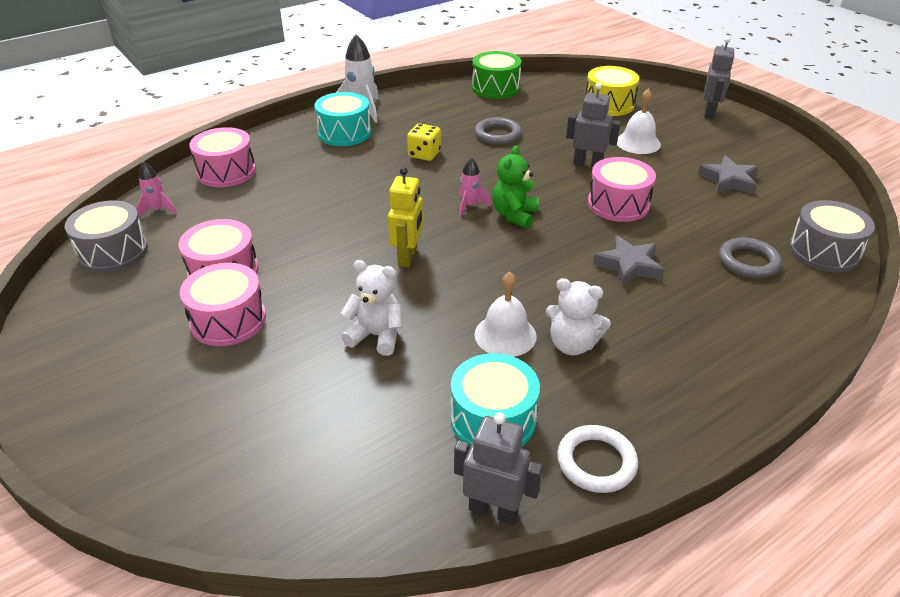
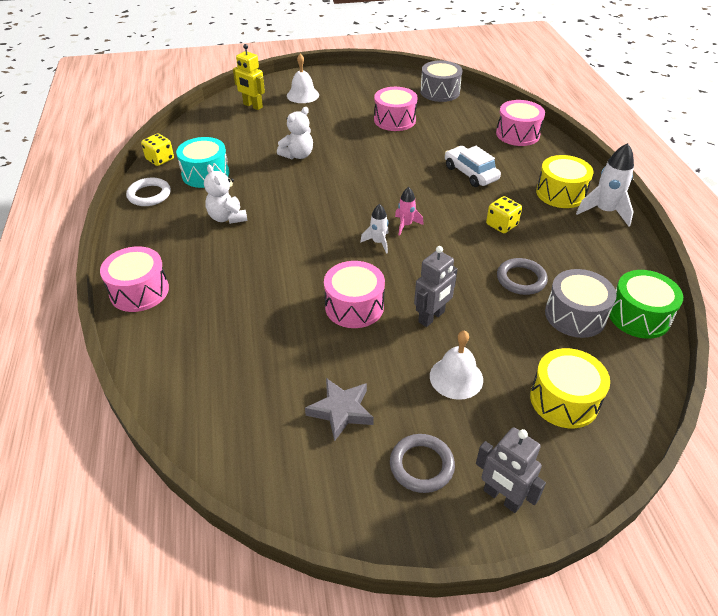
camera: 115 degrees right, 5 degrees up
pink rocket [136,161,177,218] -> none
pink drum [180,263,266,346] -> pink drum moved to [100,246,169,312]
turquoise drum [314,92,371,146] -> yellow drum [536,155,594,208]
yellow robot [388,167,423,267] -> yellow robot moved to [233,44,265,110]
grey robot [454,412,543,525] -> yellow dice [141,133,174,166]
white bell [475,272,537,357] -> white bell moved to [287,54,319,103]
green teddy bear [492,145,539,228] -> white rocket [360,204,389,254]
white teddy bear [546,278,611,356] -> white teddy bear turned 75 degrees counterclockwise [204,165,248,224]
grey star [593,235,664,287] -> none
grey ring [719,238,782,278] -> grey ring moved to [390,434,455,493]
grey drum [789,200,875,273] -> grey drum moved to [545,269,616,338]
none -> white car [445,146,501,187]

